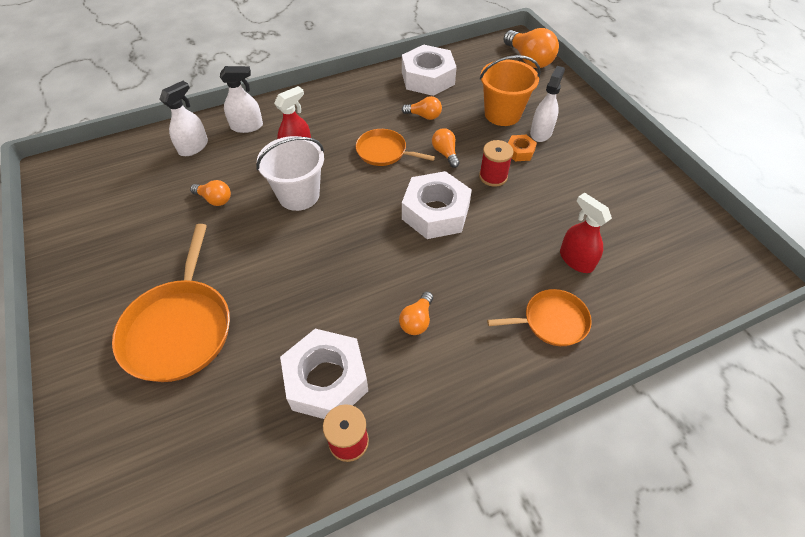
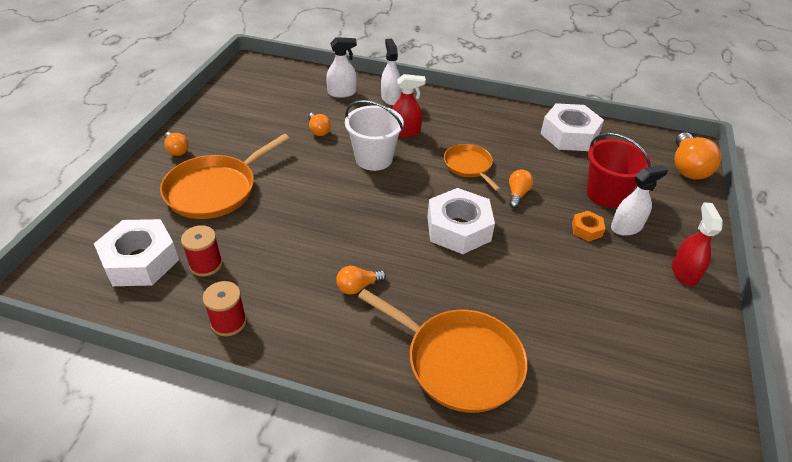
camera: 40 degrees right, 10 degrees down
white spray bottle [220,66,263,133] -> white spray bottle turned 135 degrees counterclockwise [381,39,401,105]
white nut [280,329,368,419] -> white nut moved to [94,219,179,286]
orange light bulb [402,96,442,120] -> orange light bulb moved to [164,132,189,156]
red spool [479,140,514,187] -> red spool moved to [181,225,223,277]
orange bucket [480,55,541,126] -> red bucket [587,133,652,208]
orange pan [487,289,592,346] -> orange pan [358,289,527,413], size x1.71
red spray bottle [560,193,612,273] -> red spray bottle moved to [672,202,723,286]

